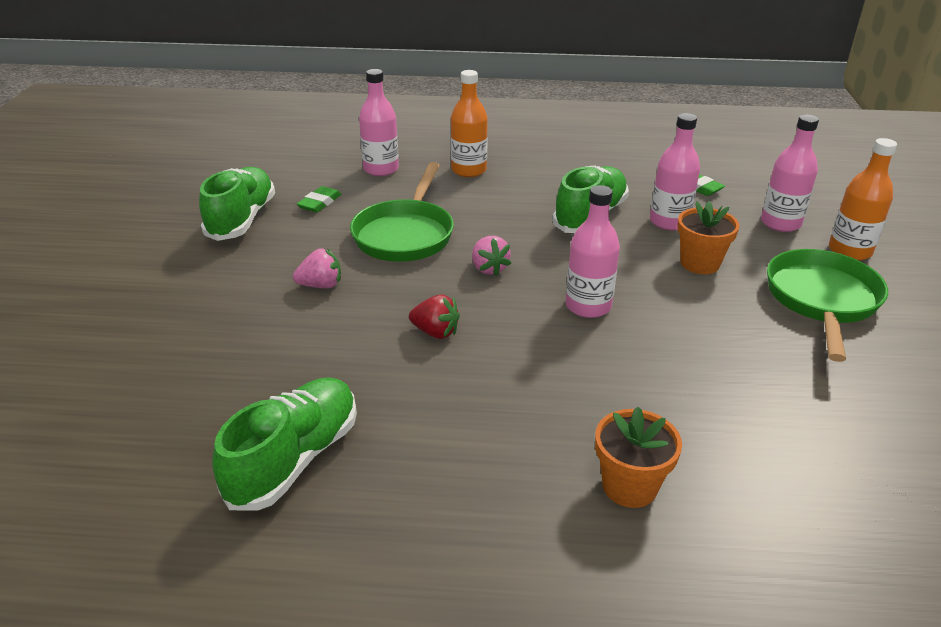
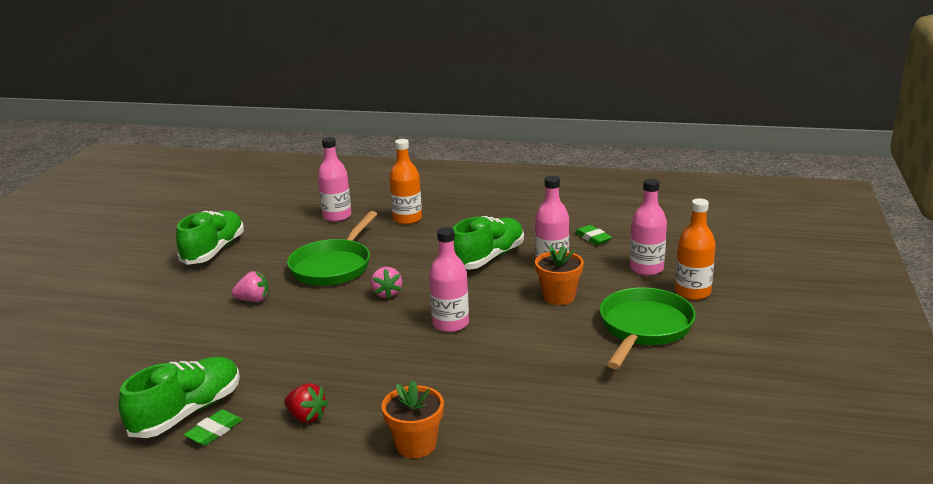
camera: 10 degrees right, 10 degrees down
green eraser [297,186,341,212] -> green eraser moved to [184,409,243,446]
red strawberry [409,295,460,339] -> red strawberry moved to [284,383,328,423]

